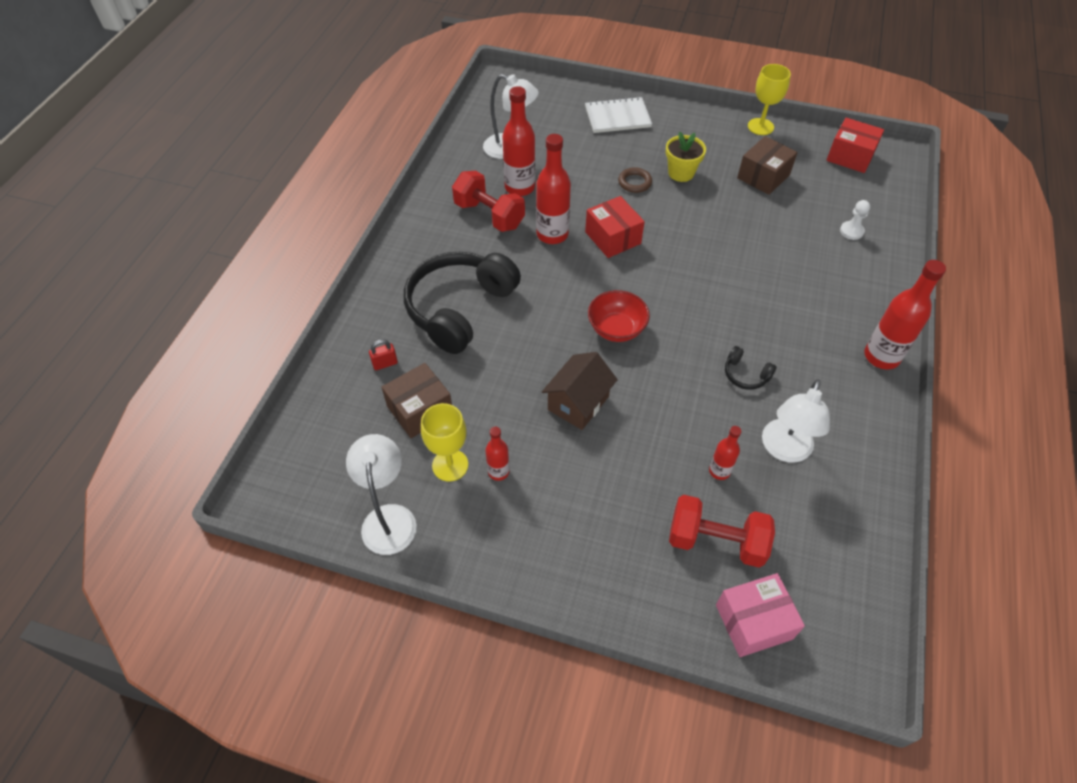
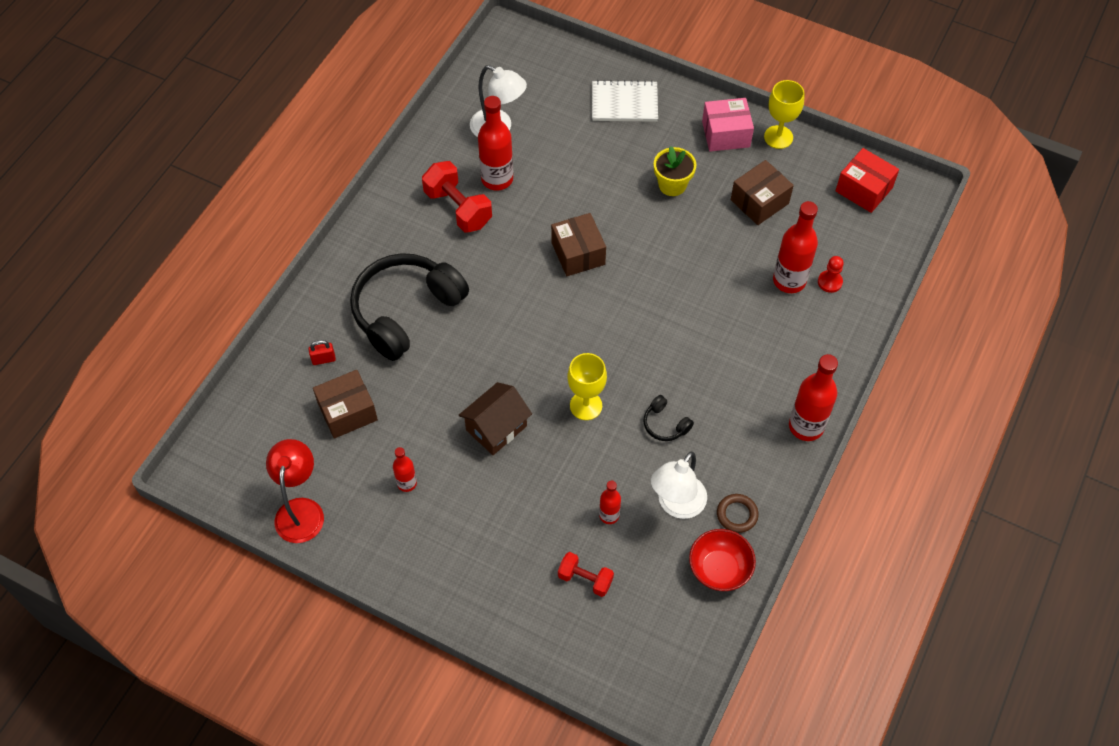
camera: 10 degrees right, 5 degrees up
white lamp [346,434,417,555] -> red lamp [266,439,324,543]
yellow goblet [421,403,468,481] -> yellow goblet moved to [567,353,607,420]
red bottle [536,134,571,244] -> red bottle moved to [773,201,818,293]
red box [585,196,645,258] -> brown box [551,213,606,276]
red bowl [588,290,650,342] -> red bowl moved to [689,529,756,591]
brown ring [618,167,652,193] -> brown ring moved to [717,494,759,533]
red dumbbell [669,495,775,568] -> red dumbbell [558,552,614,597], size x0.61
pink box [716,573,805,657] -> pink box moved to [702,98,754,152]
white pawn [840,200,870,240] -> red pawn [818,256,844,293]

